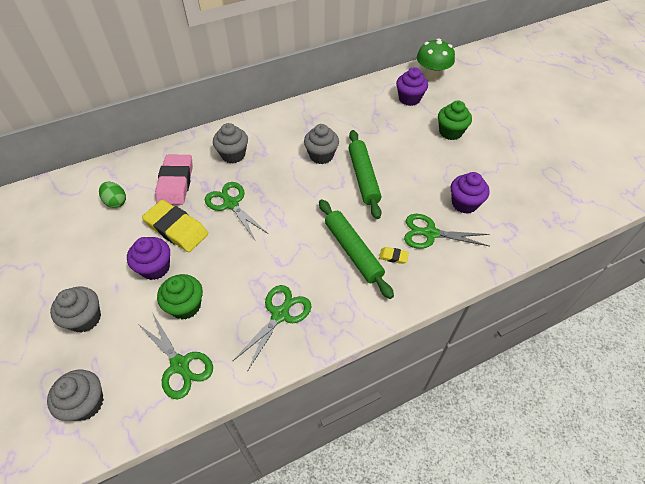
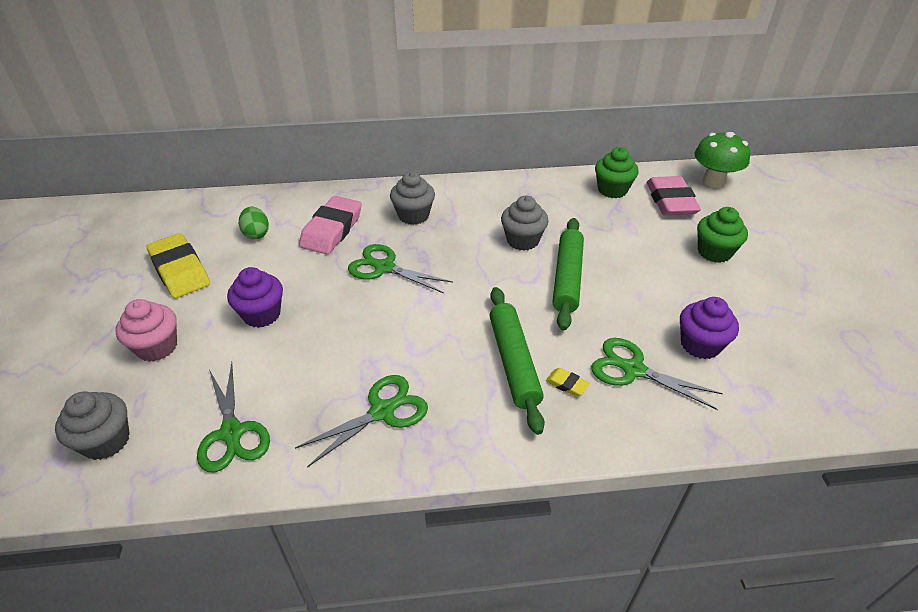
camera: 20 degrees right, 10 degrees down
grey cupcake [50,287,101,333] -> pink cupcake [115,299,177,362]
yellow eraser [142,200,208,252] -> yellow eraser moved to [146,233,210,298]
green cupcake [157,274,203,319] -> green cupcake moved to [595,147,638,198]
green scissors [205,182,268,240] -> green scissors turned 45 degrees counterclockwise [348,244,453,293]
purple cupcake [396,67,428,106] -> pink eraser [647,176,701,216]

